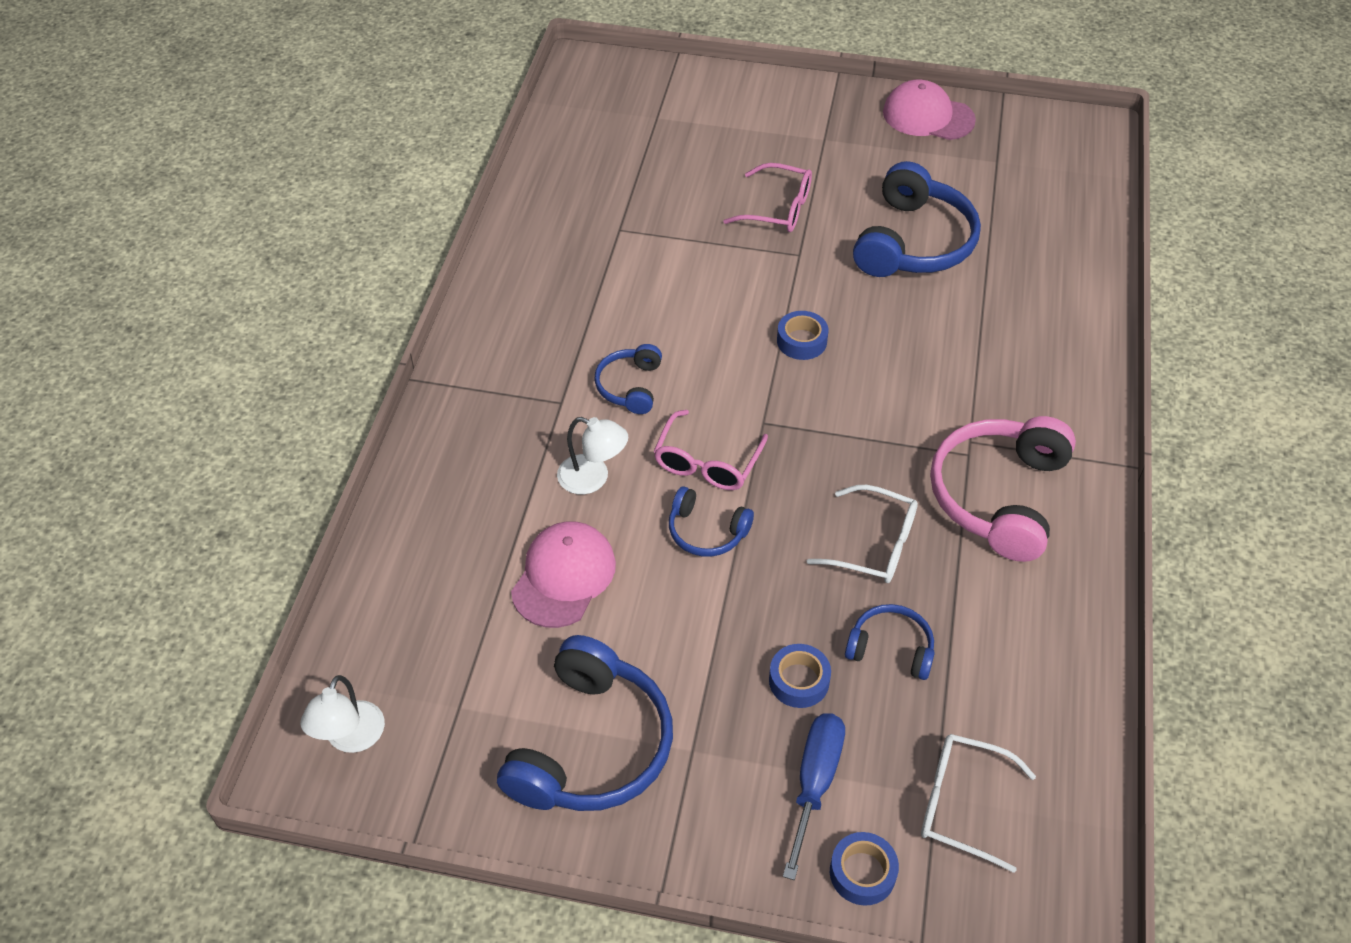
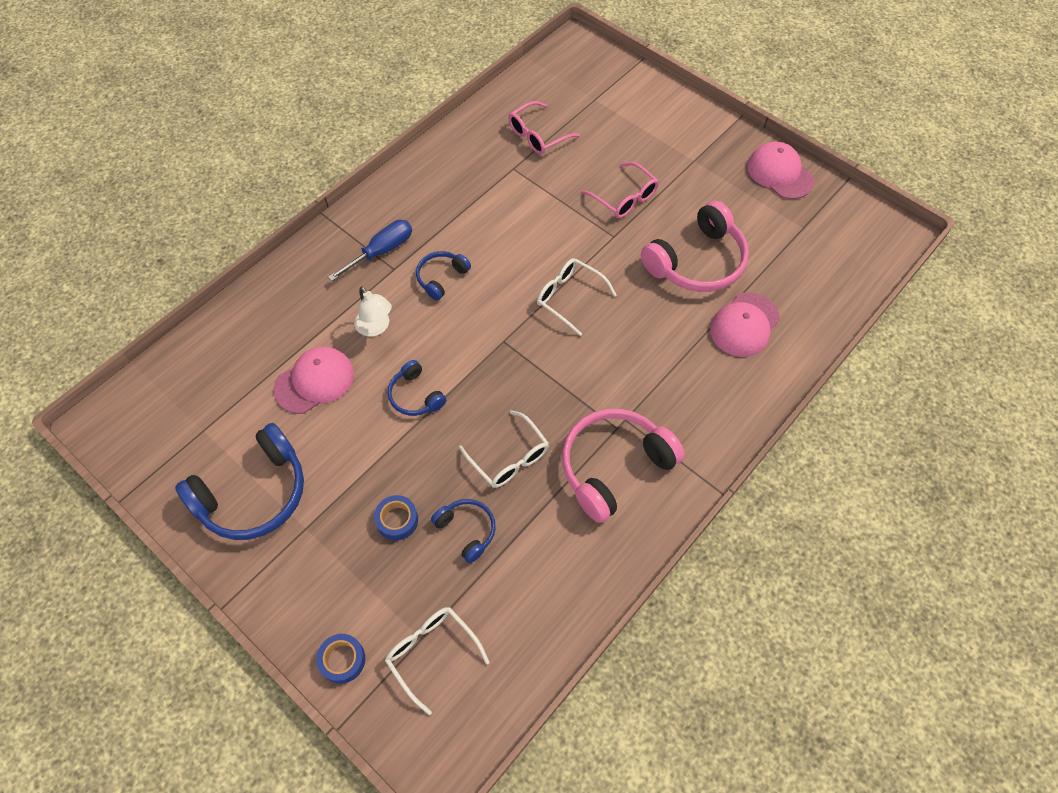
camera: 30 degrees right, 10 degrees up
white lamp [300,675,385,753] -> none
pink glasses [654,410,768,490] -> pink glasses moved to [508,101,580,154]
blue tape [777,311,828,360] -> white glasses [537,258,617,336]
blue screwdriver [783,713,845,880] -> blue screwdriver moved to [328,220,412,281]
blue headphones [853,161,981,277] -> pink headphones [641,201,749,292]
none -> pink cap [710,293,780,357]

